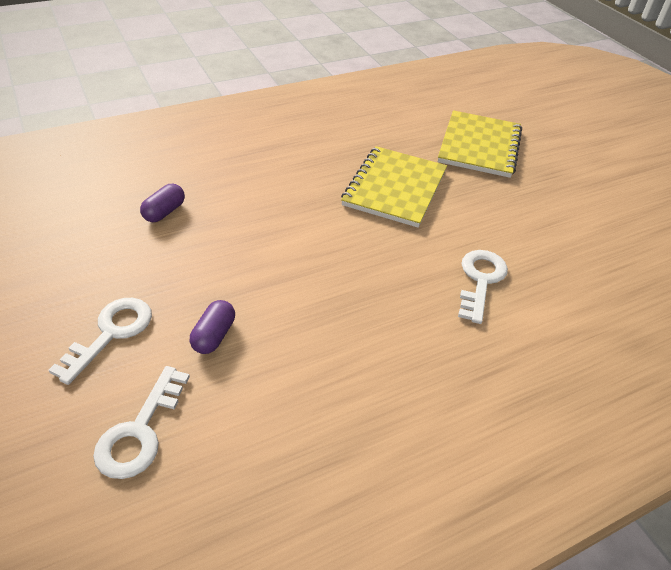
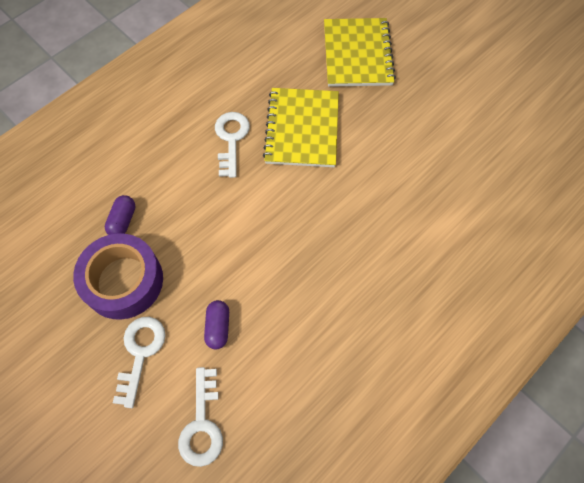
camera: 15 degrees left, 20 degrees up
white key [458,250,508,324] -> white key moved to [215,112,250,178]
none -> purple tape [73,233,163,320]

